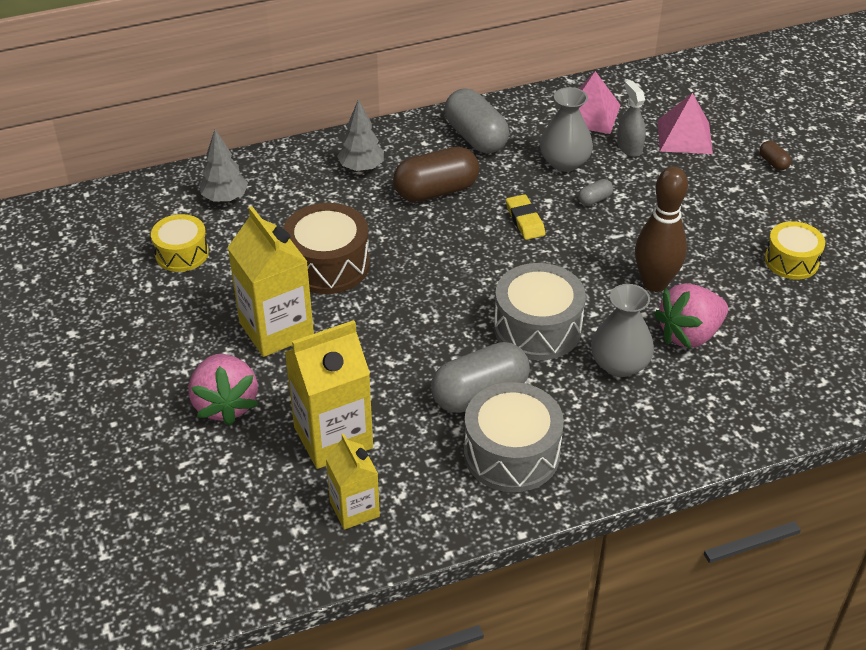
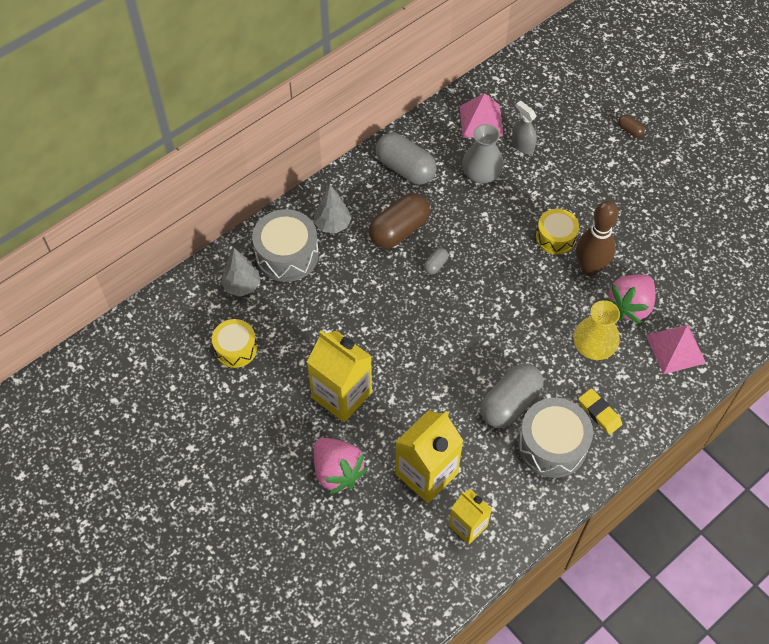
camera: 20 degrees left, 15 degrees up
brown drum [283,203,370,294] -> none
grey drum [494,263,586,360] -> grey drum moved to [252,209,319,282]
yellow eraser [506,194,545,240] -> yellow eraser moved to [578,388,622,435]
grey capsule [578,179,613,206] -> grey capsule moved to [424,248,449,275]
grey vase [591,284,654,377] -> yellow vase [574,300,620,360]
pink pyramid [658,93,713,154] -> pink pyramid moved to [646,325,706,374]
yellow drum [765,221,825,280] -> yellow drum moved to [536,209,579,255]

